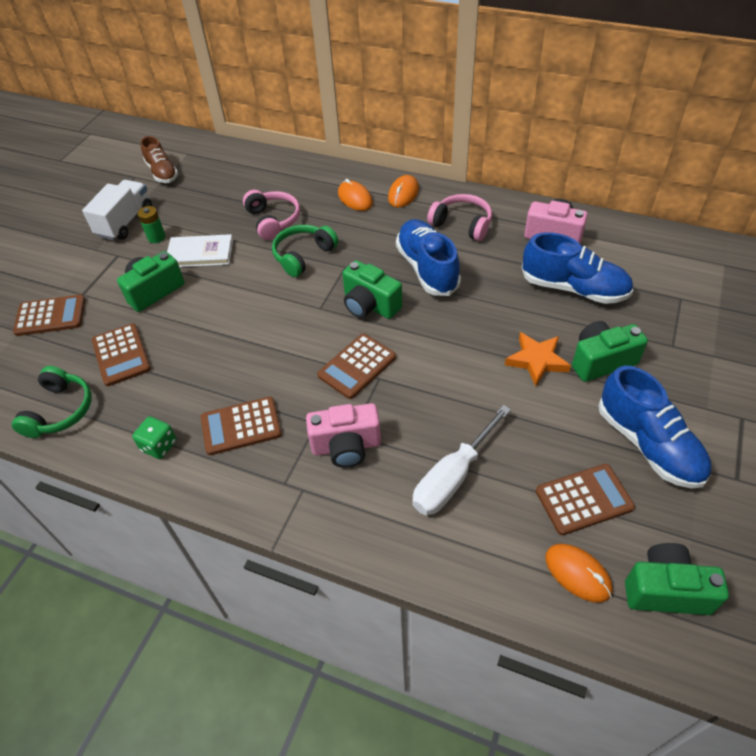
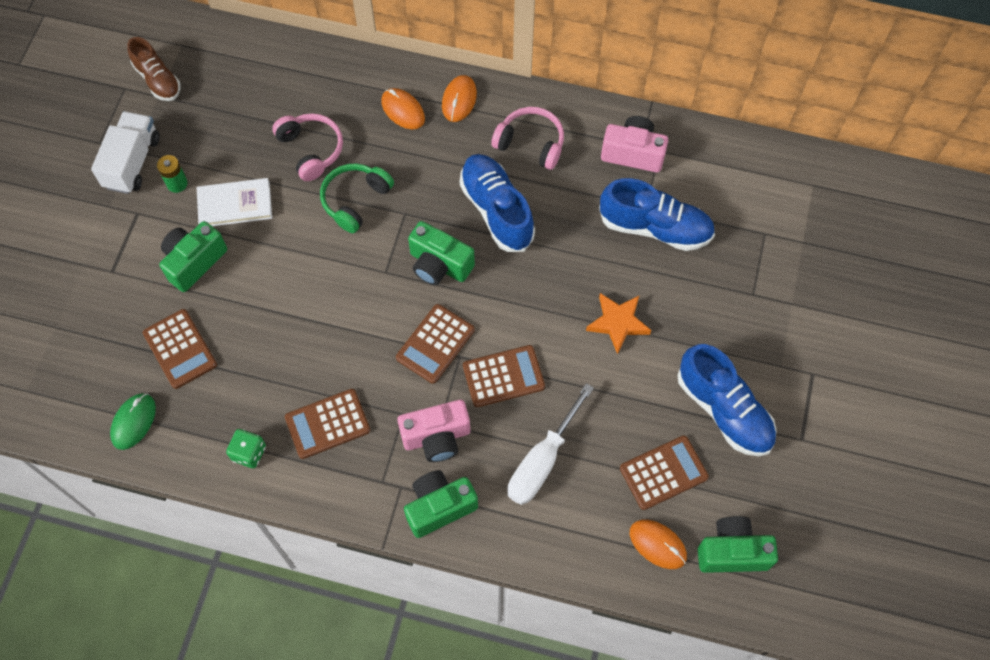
camera: 10 degrees left, 15 degrees up
green headphones [12,366,92,438] -> green mouse [110,393,156,450]
brown calculator [13,295,85,336] -> brown calculator moved to [463,345,545,407]
green camera [572,321,648,382] -> green camera moved to [404,470,478,538]

